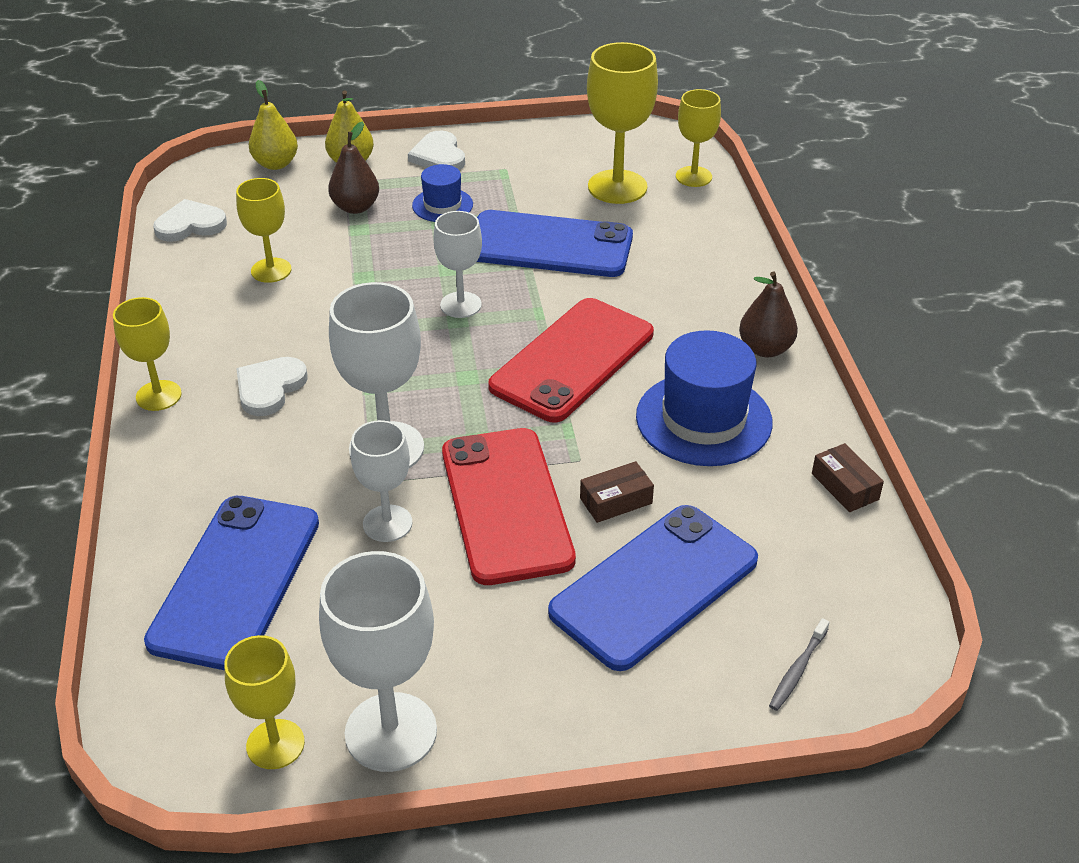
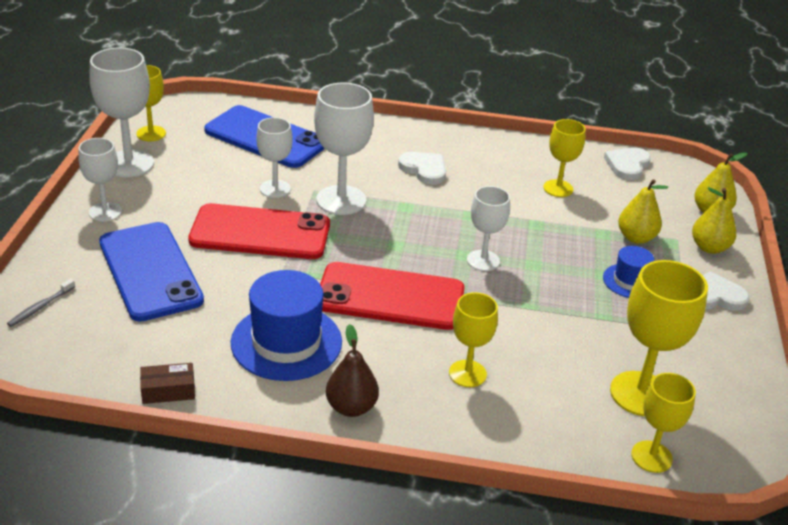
camera: 105 degrees right, 5 degrees down
yellow goblet [113,297,182,411] -> yellow goblet moved to [449,292,498,387]
white heart [153,199,227,242] -> white heart turned 150 degrees counterclockwise [604,147,651,180]
brown pear [328,122,379,214] -> yellow pear [618,179,668,244]
blue phone [477,210,633,277] -> none
red phone [488,298,654,423] -> red phone turned 45 degrees counterclockwise [320,262,465,330]
brown box [580,461,654,523] -> none
grey toothbrush [769,618,829,711] -> grey toothbrush turned 105 degrees counterclockwise [7,279,75,327]
none -> white goblet [78,138,122,222]

